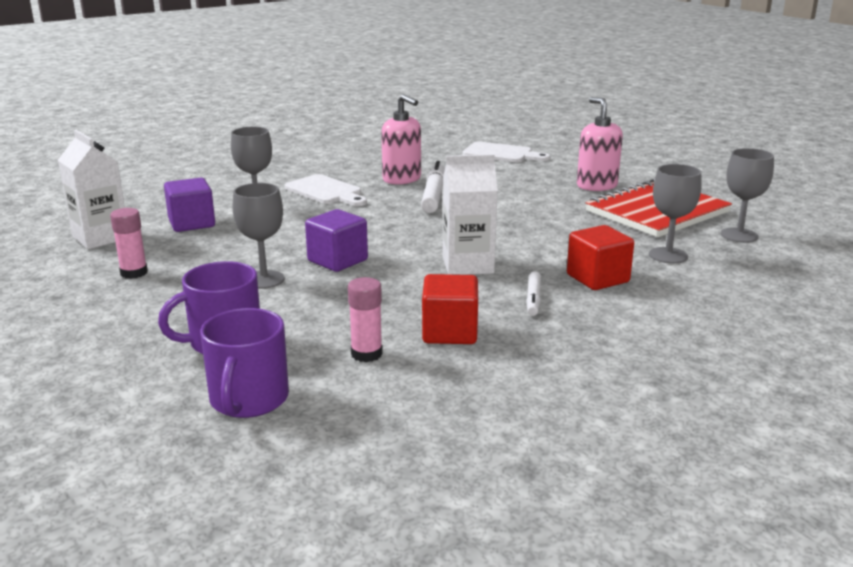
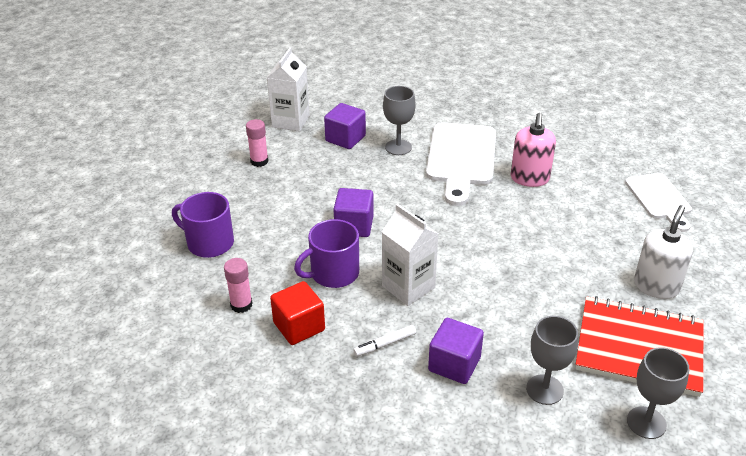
camera: 55 degrees right, 15 degrees up
purple mug [200,308,289,418] -> purple mug moved to [294,219,359,288]
grey goblet [233,183,284,289] -> none
white cutting board [285,174,367,206] -> white cutting board [426,123,496,206], size x1.58
white marker [421,161,445,213] -> none
red cube [567,225,634,290] -> purple cube [428,318,484,384]
pink soap dispenser [577,97,623,191] -> white soap dispenser [634,205,693,299]

